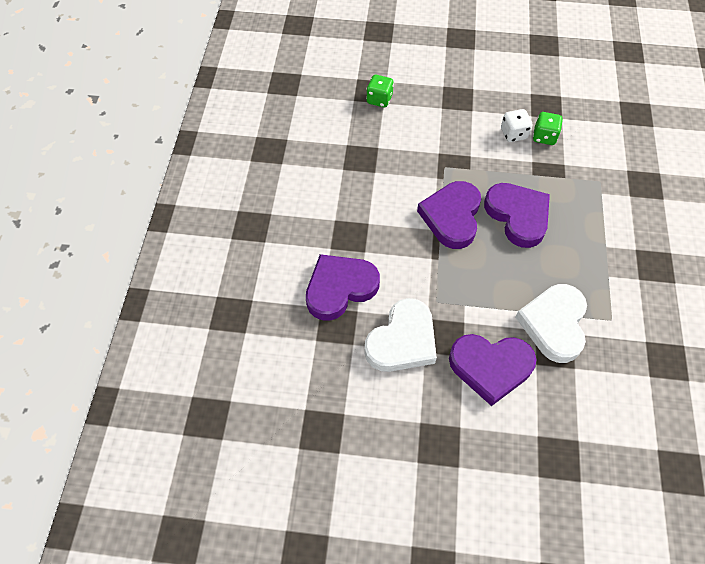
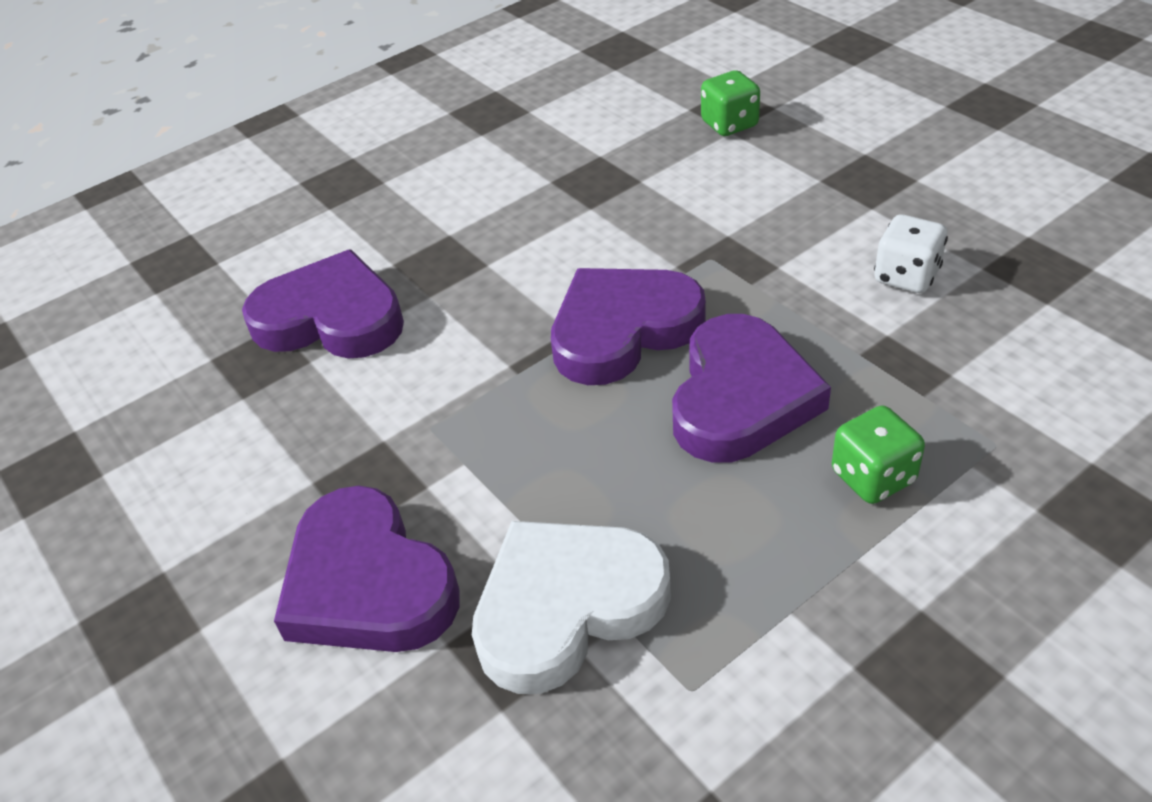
camera: 50 degrees right, 15 degrees down
white heart [364,298,437,372] -> none
green dice [533,112,563,145] -> green dice moved to [832,406,925,504]

